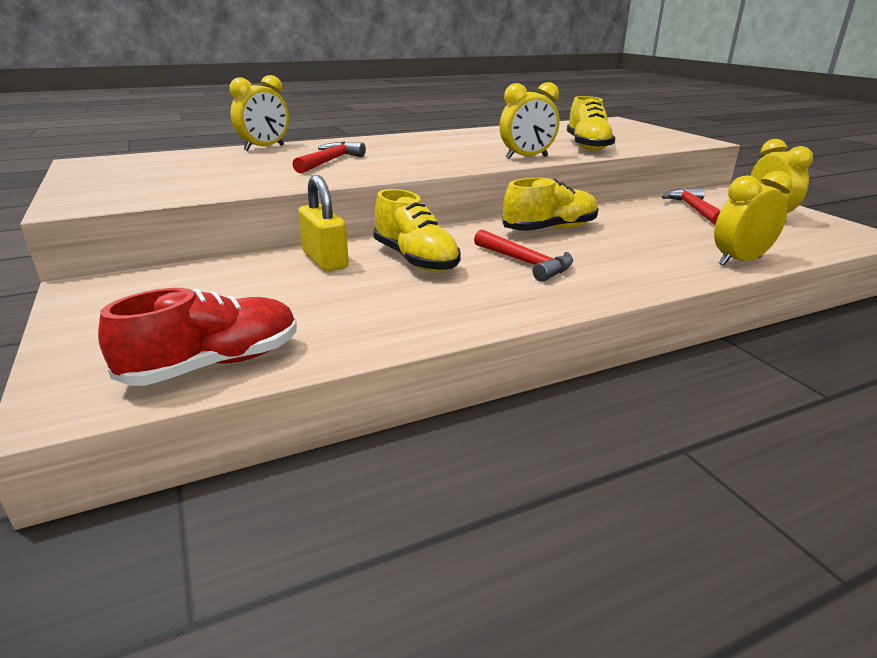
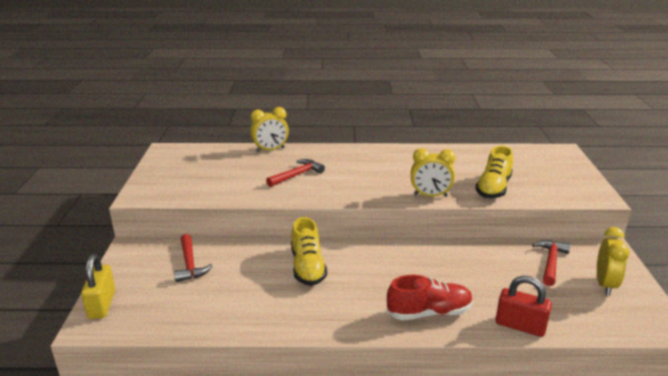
camera: 25 degrees right, 0 degrees up
red shoe [98,288,297,386] -> red shoe moved to [386,275,473,320]
yellow padlock [298,175,349,272] -> yellow padlock moved to [81,254,115,319]
red hammer [474,229,573,282] -> red hammer moved to [174,234,213,282]
yellow shoe [502,178,599,231] -> none
yellow clock [714,171,792,266] -> red padlock [496,276,552,337]

